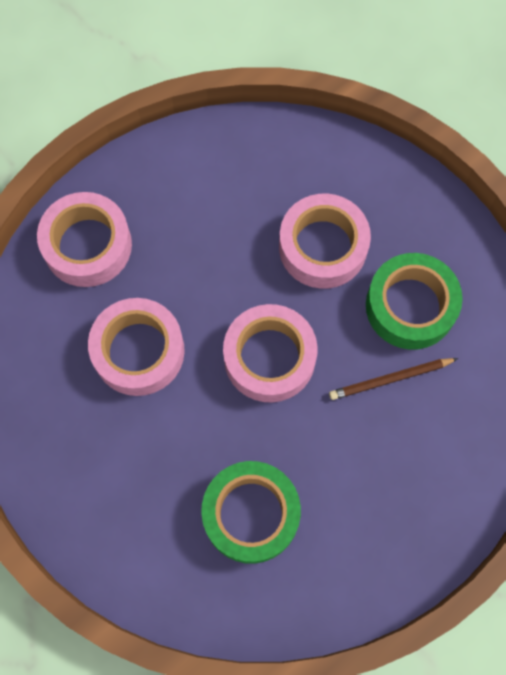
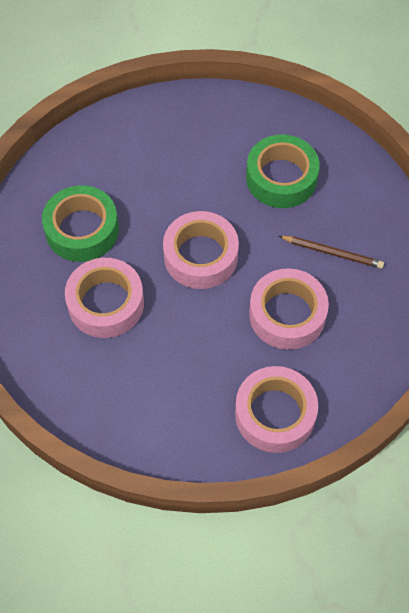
camera: 145 degrees left, 10 degrees down
brown pencil [329,358,458,400] -> brown pencil moved to [279,236,384,269]

